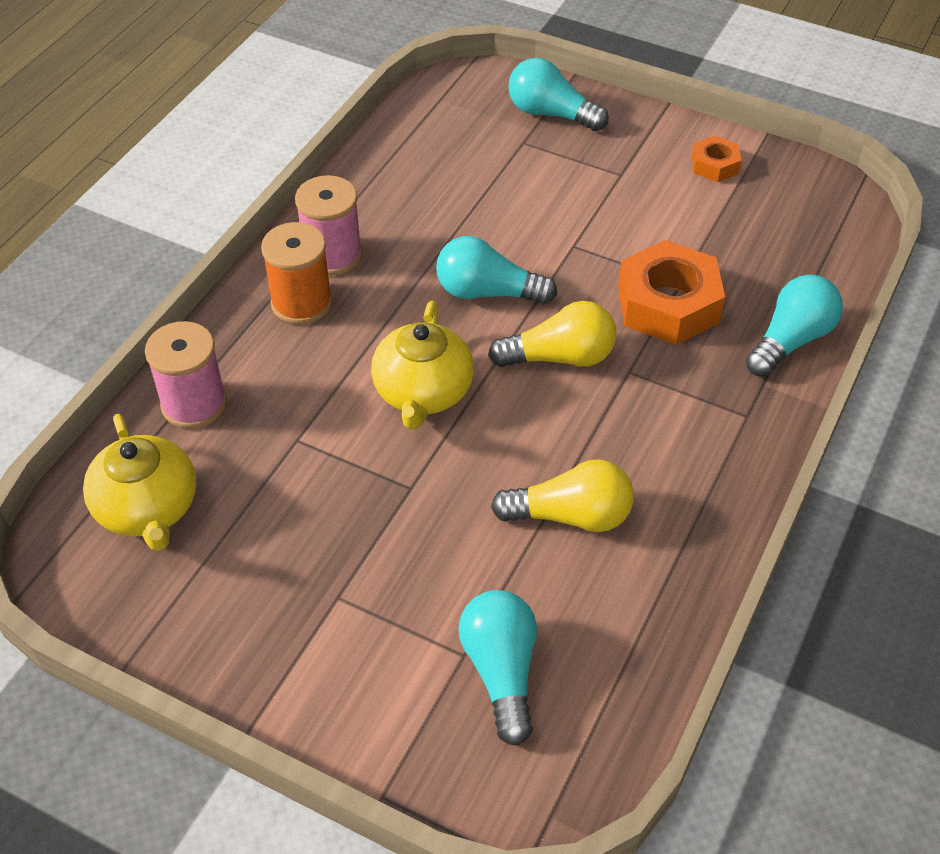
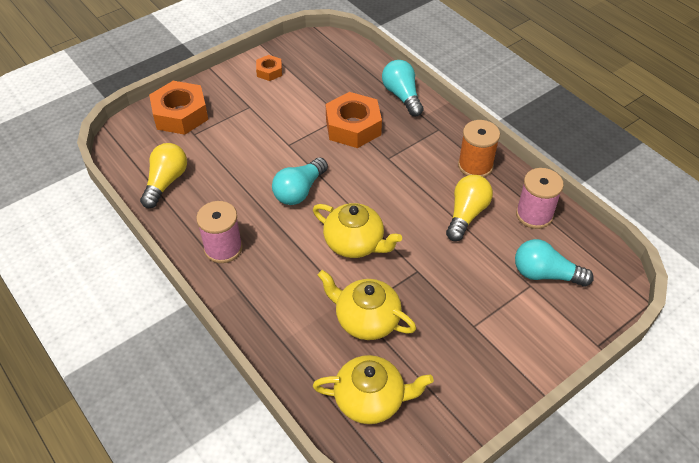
camera: 65 degrees left, 0 degrees up
pink spool [145,321,227,429] -> pink spool moved to [516,168,564,229]
orange spool [261,222,332,325] -> orange spool moved to [458,120,500,177]
yellow light bulb [488,301,617,367] -> yellow light bulb moved to [140,143,187,208]
turquoise light bulb [508,58,609,131] -> orange nut [149,81,208,135]
none -> yellow teapot [318,270,416,340]

